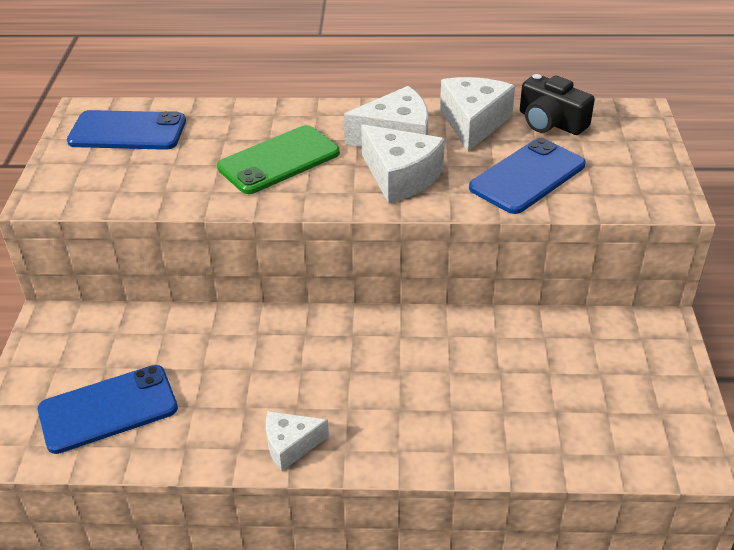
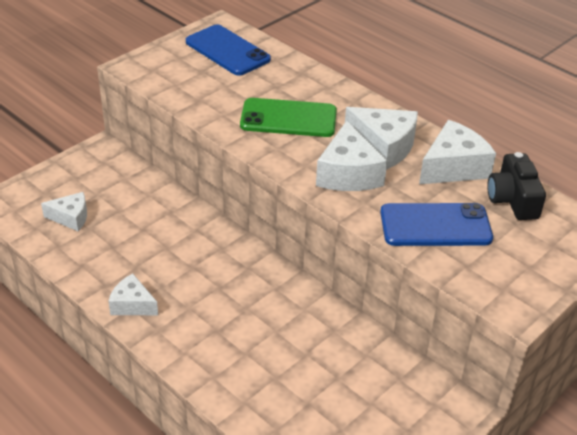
camera: 40 degrees right, 0 degrees up
blue phone [38,365,178,454] -> white cheese [41,192,87,231]

